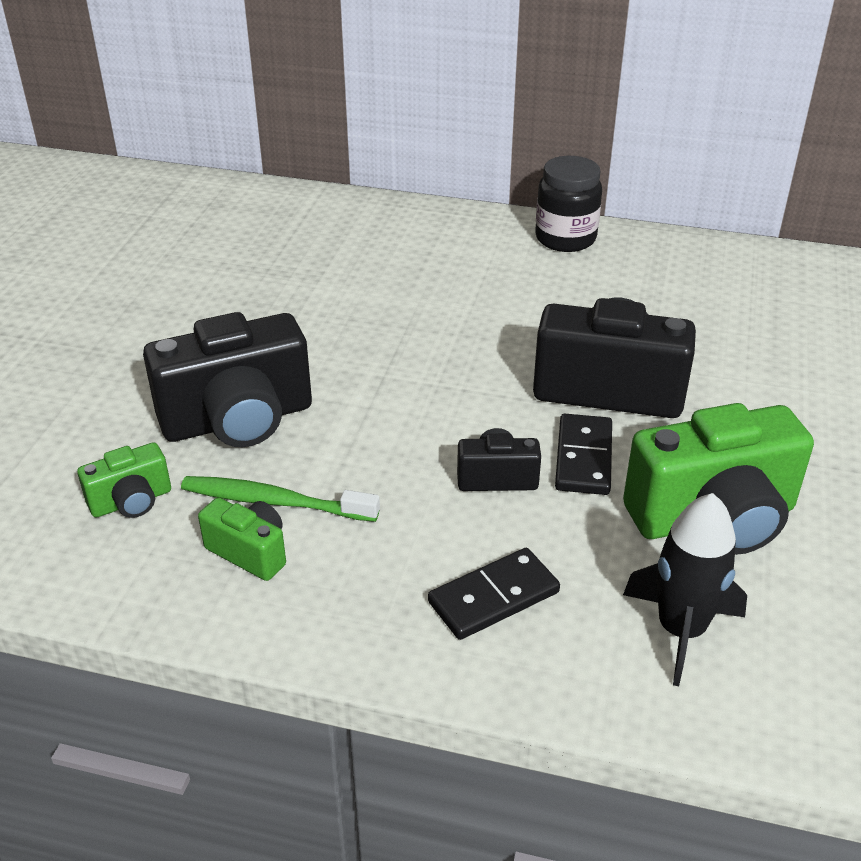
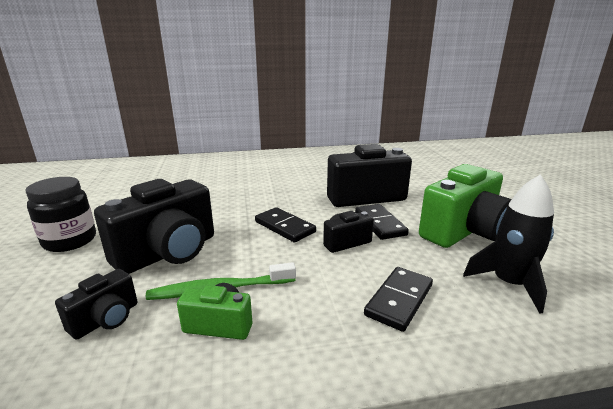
camera: 25 degrees left, 15 degrees down
green camera [77,442,171,518] -> black camera [55,269,137,340]
black jar [535,156,602,252] -> black jar moved to [25,177,96,252]
none -> black domino [255,207,316,243]

